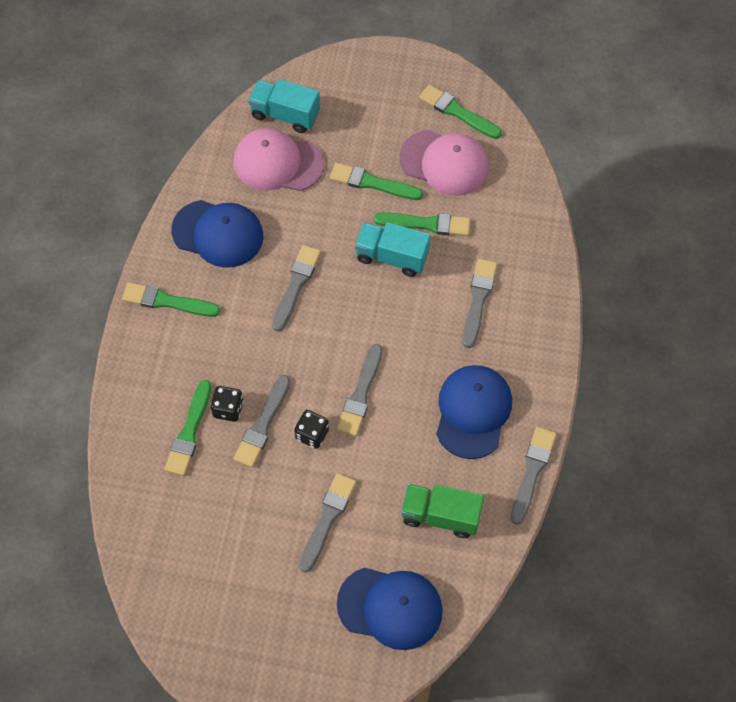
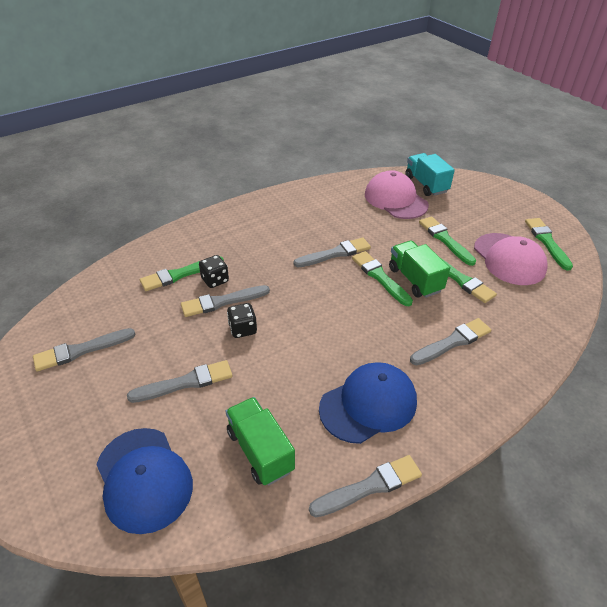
camera: 45 degrees right, 20 degrees down
green brush [122,282,220,317] -> green brush moved to [352,251,413,306]
blue cap [171,200,263,268] -> none
grey brush [337,344,382,436] -> grey brush moved to [33,328,136,371]
turquoise truck [355,222,431,277] -> green truck [389,241,450,298]

